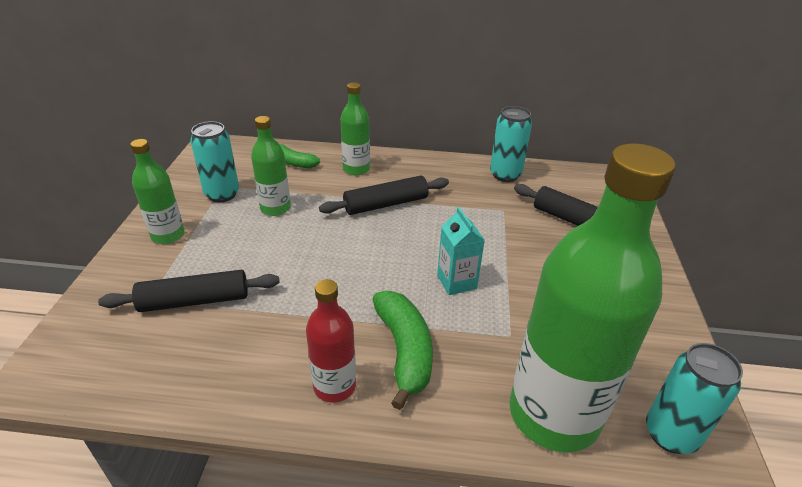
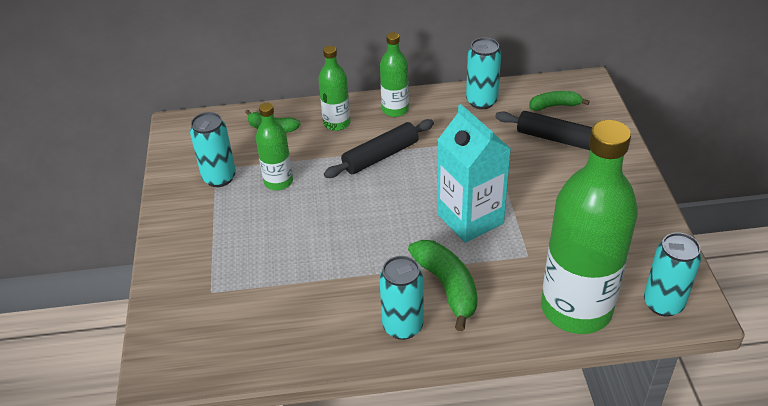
camera: 10 degrees left, 5 degrees up
black rolling pin [98,270,280,312] -> none
green bottle [130,139,184,244] -> green bottle moved to [380,32,409,117]
red bottle [306,279,356,403] -> turquoise can [379,256,424,340]
turquoise carton [437,207,485,295] -> turquoise carton [437,104,511,243], size x1.77
none -> green banana [529,91,590,111]

